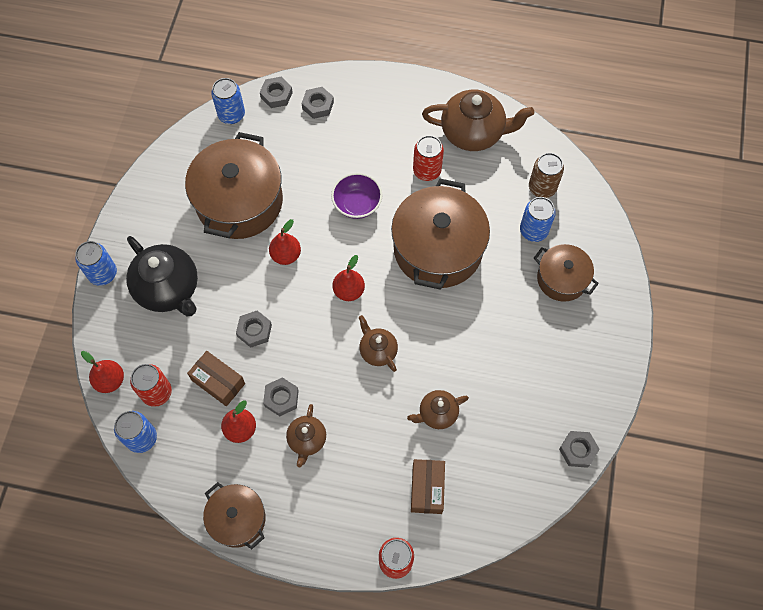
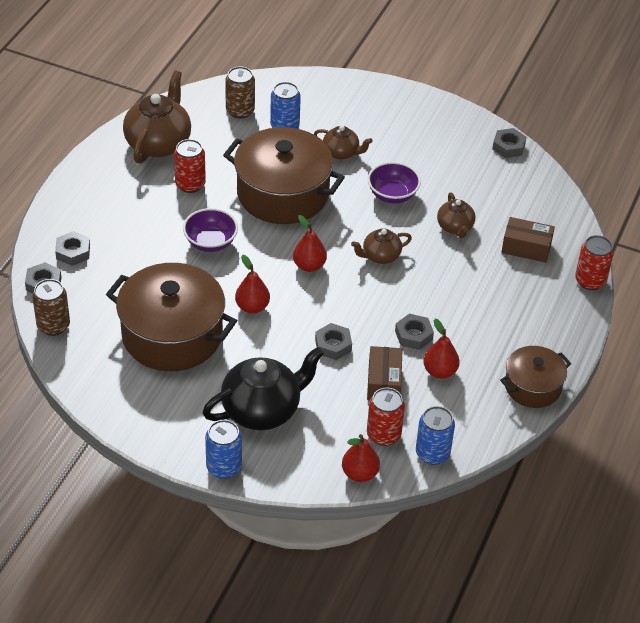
camera: 80 degrees left, 20 degrees down
brown box [187,351,245,406] -> brown box turned 45 degrees counterclockwise [367,346,403,400]
blue can [211,78,245,124] -> brown can [32,279,70,336]
brown teapot [286,404,326,467] -> brown teapot moved to [314,126,373,160]
brown pot [534,244,599,302] -> none
none -> purple bowl [368,162,421,203]

